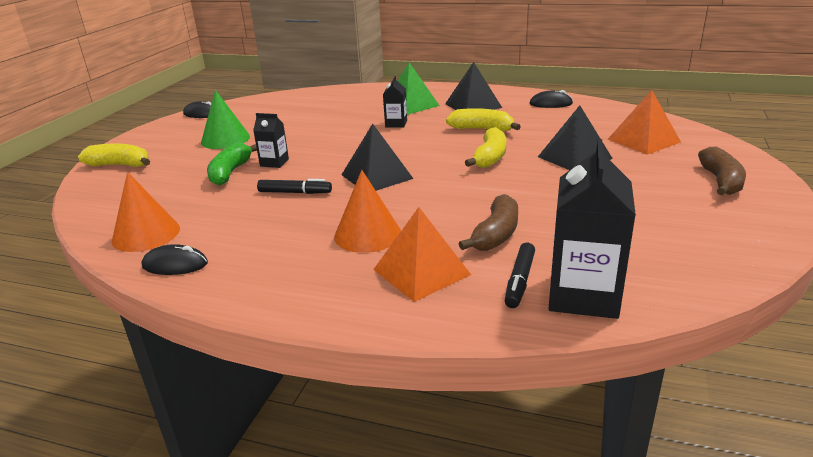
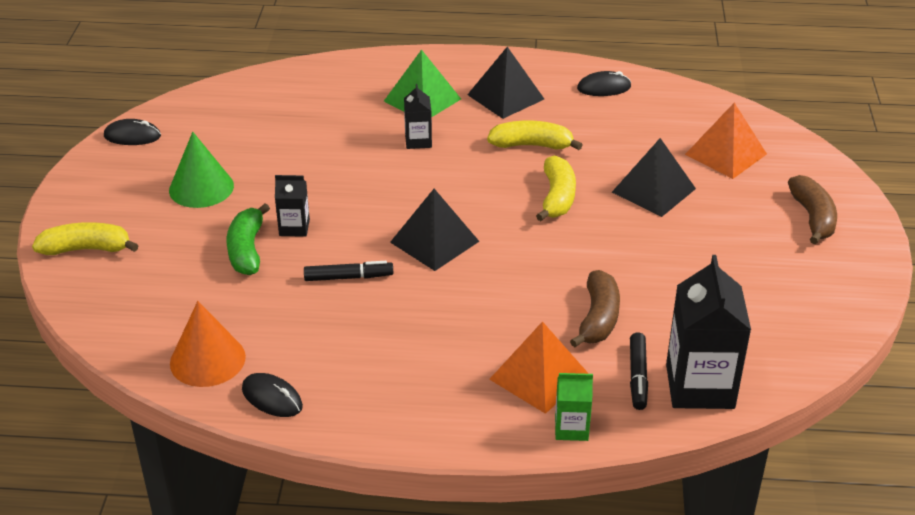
camera: 15 degrees left, 10 degrees up
black mouse [142,244,208,275] -> black mouse turned 45 degrees clockwise [242,373,303,417]
orange cone [334,170,401,253] -> none
none -> green carton [555,373,593,441]

